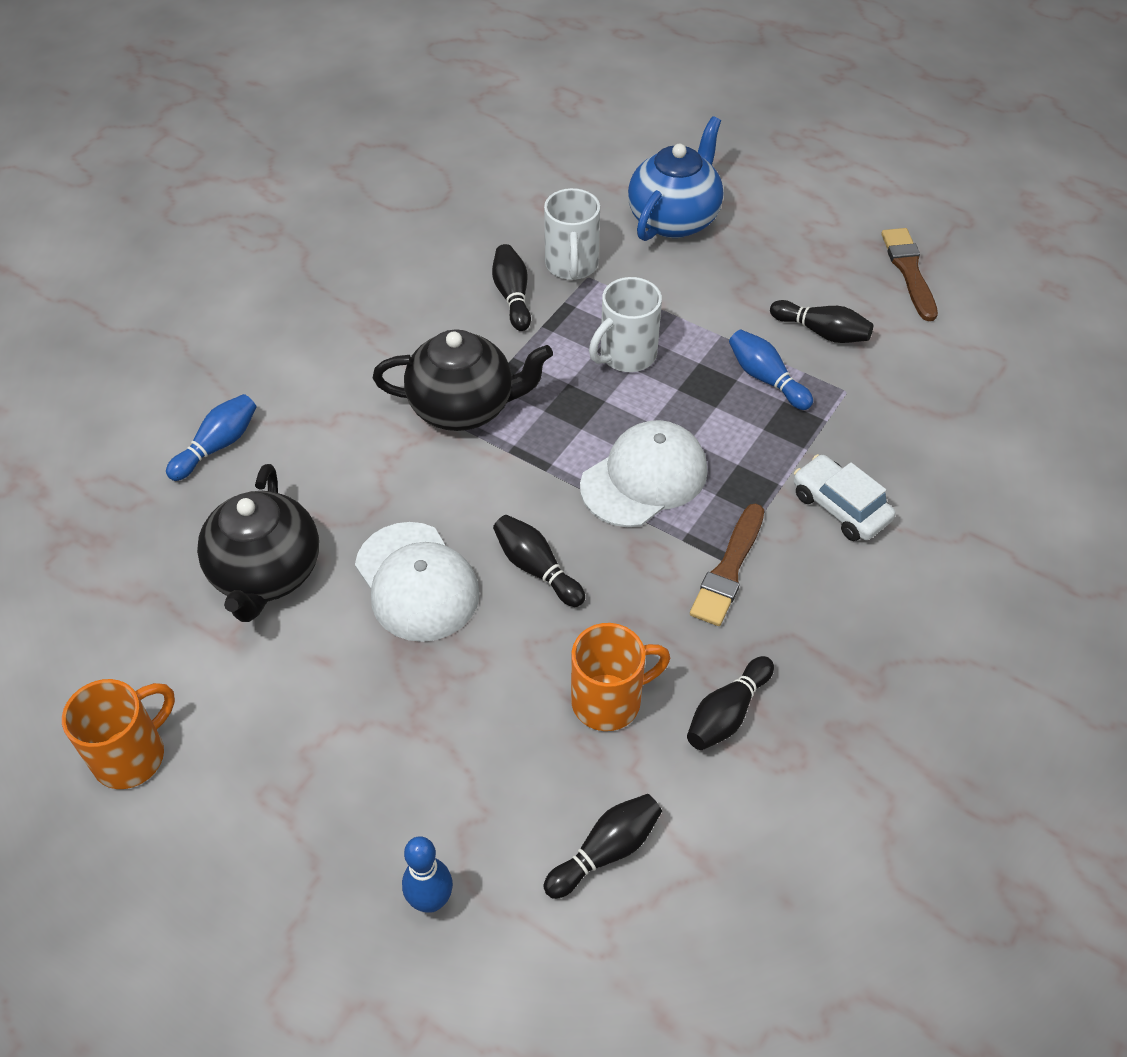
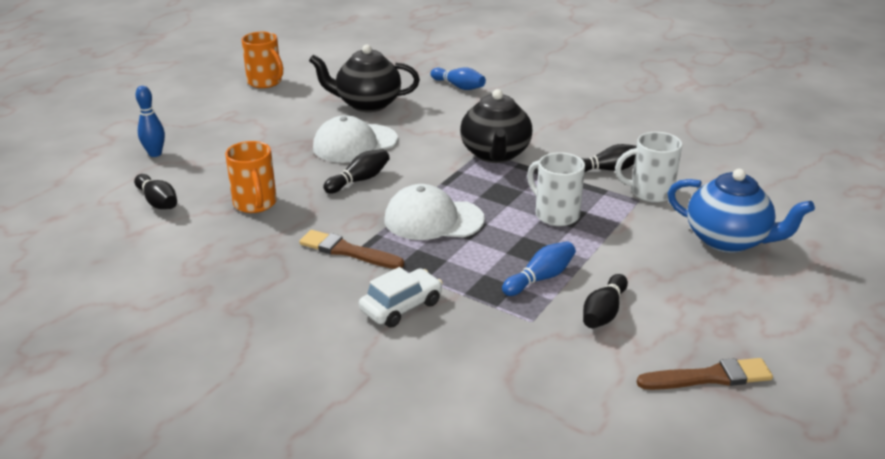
camera: 90 degrees right, 20 degrees down
white cap [580,420,708,527] -> white cap turned 135 degrees clockwise [385,184,485,240]
black bowling pin [687,656,774,750] -> none

